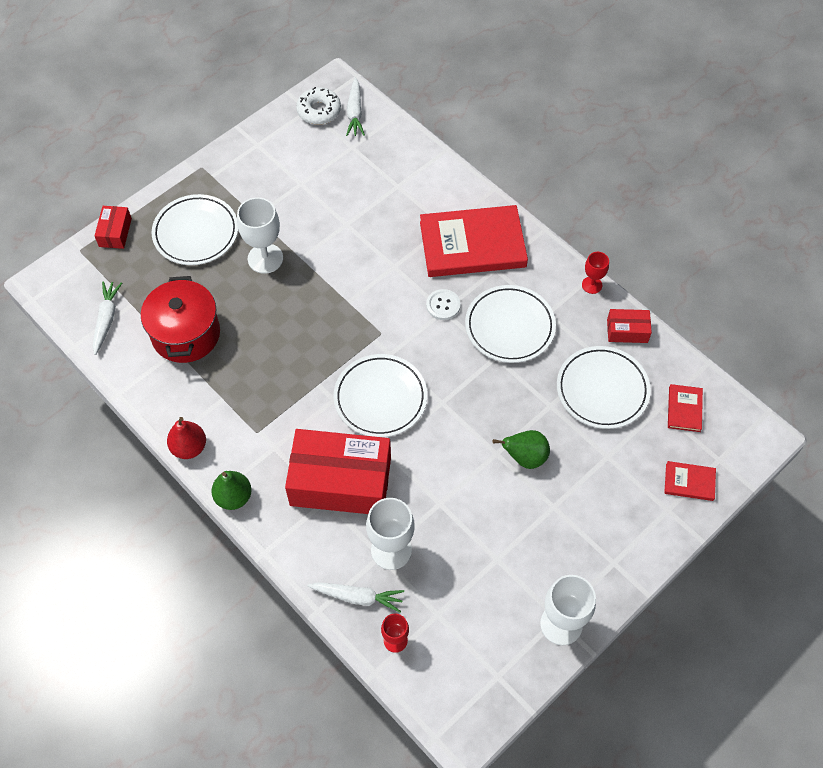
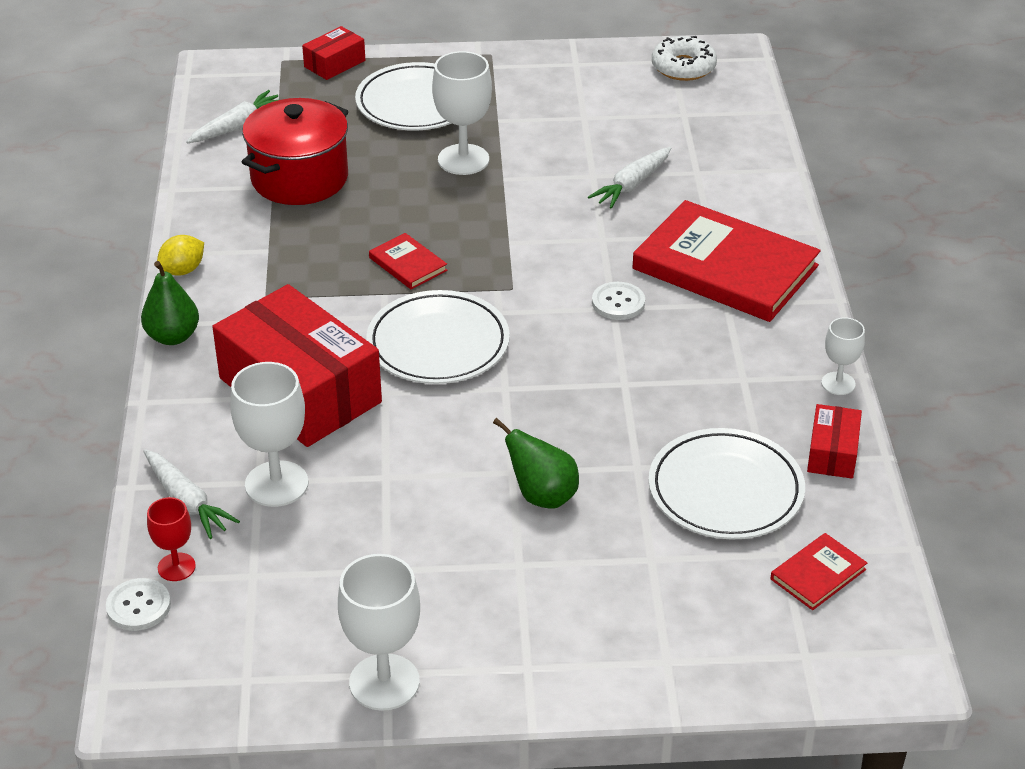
camera: 40 degrees right, 20 degrees down
red pear [167,417,206,459] -> yellow lemon [157,235,204,276]
white carrot [346,77,365,136] -> white carrot moved to [588,147,671,209]
white plate [465,285,556,363] -> none
red goblet [582,252,609,294] -> white goblet [821,317,865,395]
red box [607,309,652,343] -> red box turned 60 degrees clockwise [807,404,862,479]
red book [664,461,716,501] -> red book moved to [369,233,447,289]
none -> white button [106,578,171,631]

